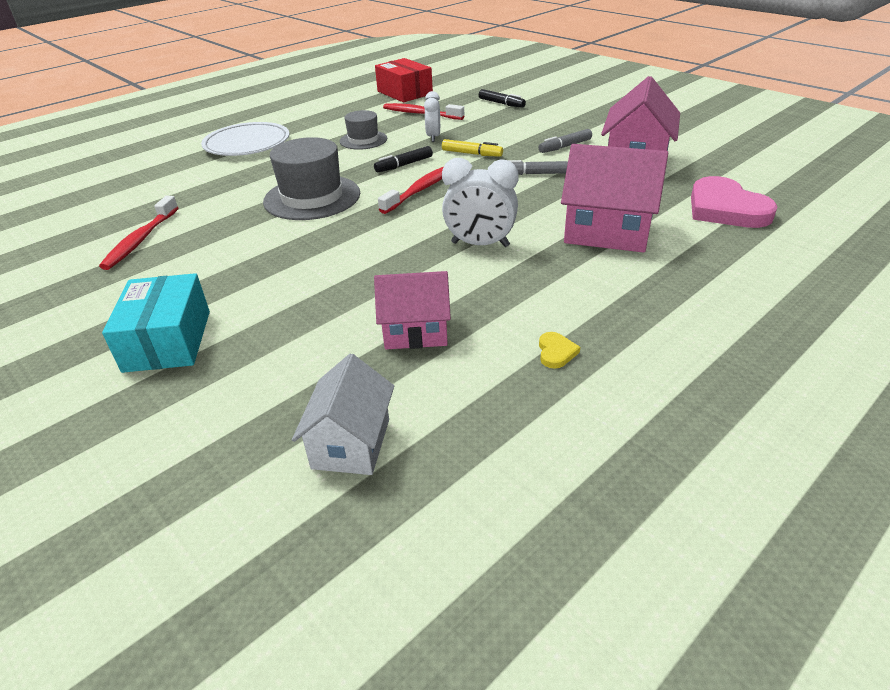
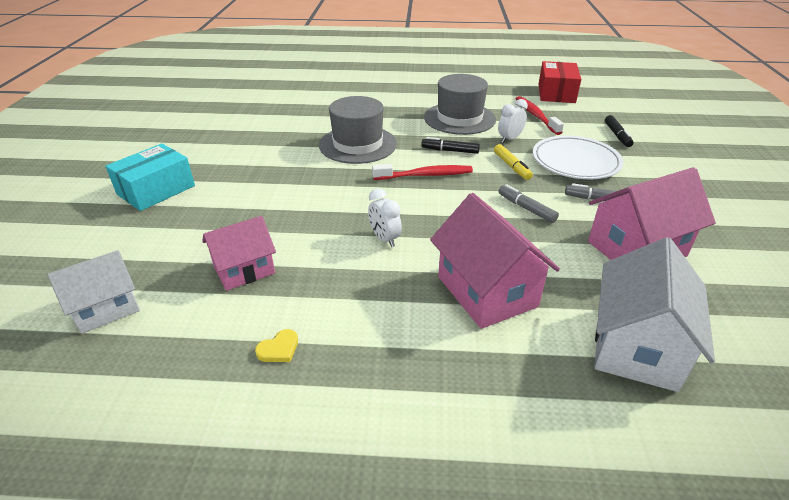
camera: 45 degrees right, 0 degrees up
red toothbrush [99,196,178,270] -> none
white plate [201,122,289,156] -> white plate moved to [533,135,624,179]
grey hat [340,110,387,150] -> grey hat [424,74,496,135], size x1.71
pink house [374,271,451,349] -> pink house turned 75 degrees counterclockwise [202,216,276,291]
white clock [442,158,518,247] -> white clock [368,188,402,247], size x0.64
pink heart [691,176,778,228] -> white house [594,237,715,392]

